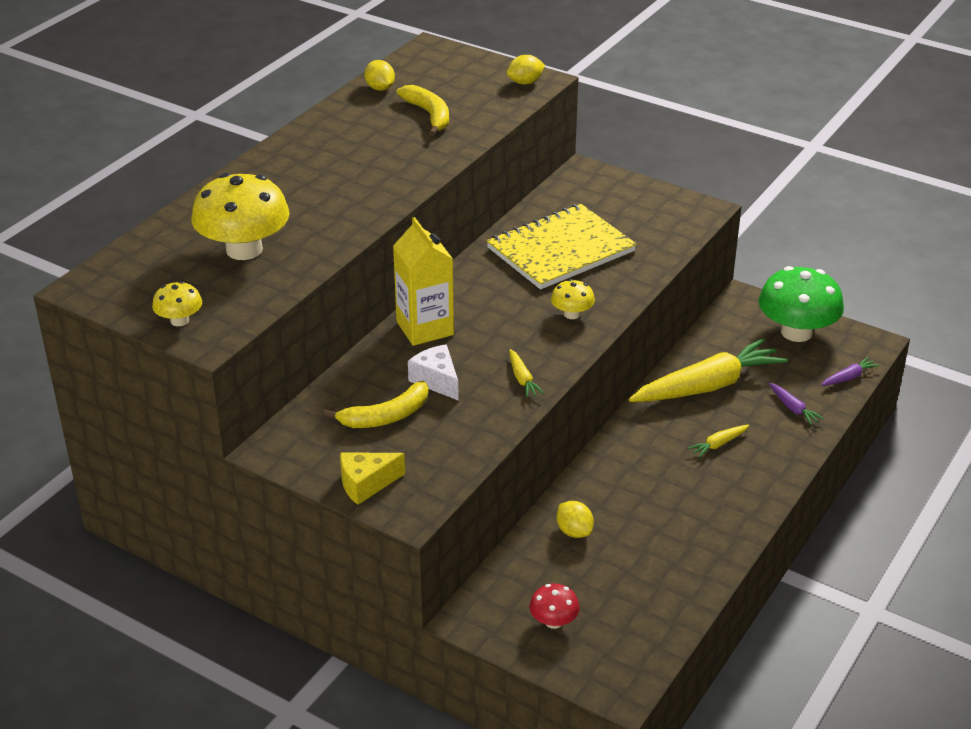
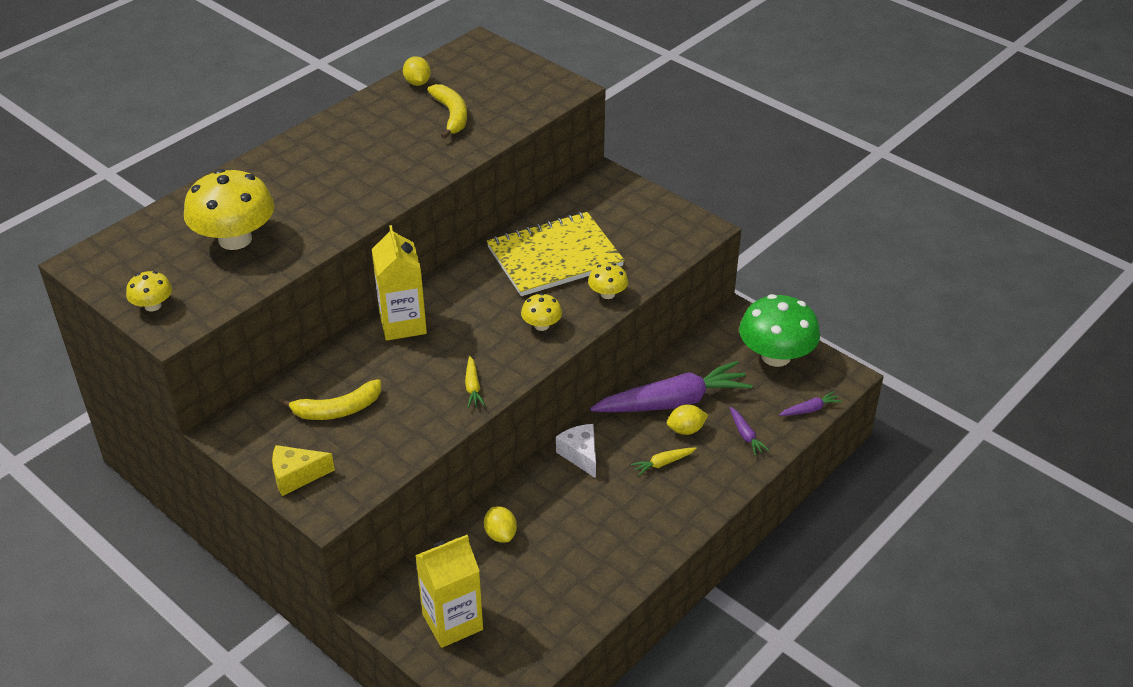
camera: 10 degrees right, 5 degrees up
white cheese [408,344,459,401] -> white cheese moved to [556,424,596,478]
yellow lemon [507,55,545,84] -> yellow lemon moved to [667,404,708,435]
red mushroom [529,584,580,629] -> yellow carton [415,535,483,648]
yellow carrot [629,338,788,402] -> purple carrot [590,361,752,412]
none -> yellow mushroom [588,263,628,299]

